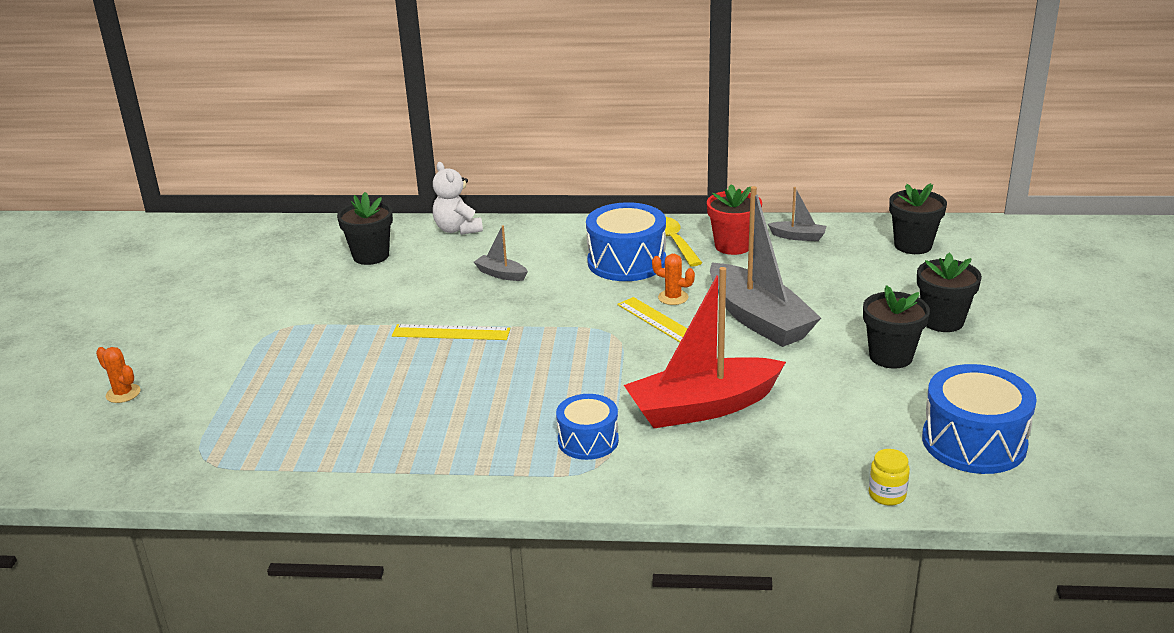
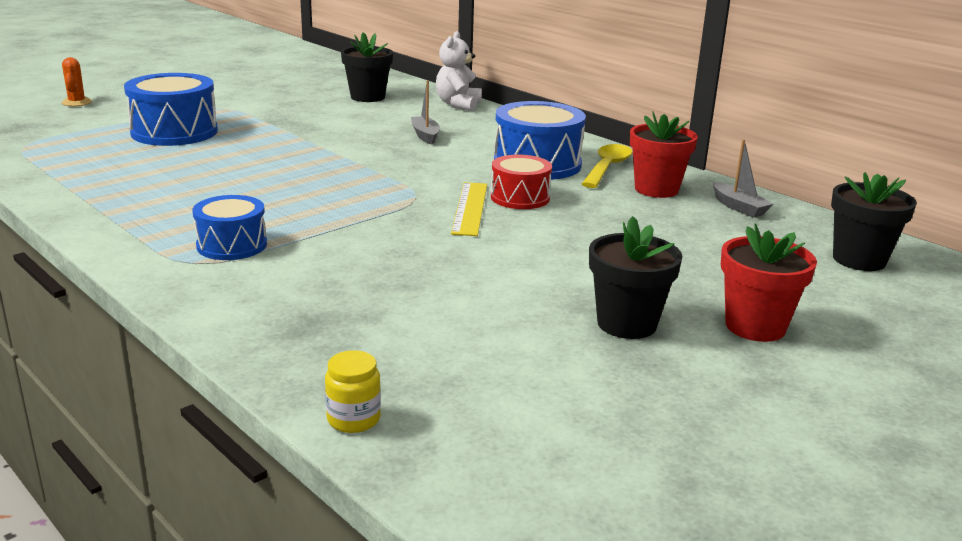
camera: 40 degrees right, 5 degrees down
yellow ruler [392,324,510,340] -> none
red boat [624,267,786,428] -> none
orange cactus [652,254,695,305] -> red drum [491,155,552,209]
grey boat [710,186,821,347] -> none
black flower pot [917,253,982,332] -> red flower pot [721,223,817,342]
blue drum [922,364,1037,474] -> blue drum moved to [124,73,218,146]

